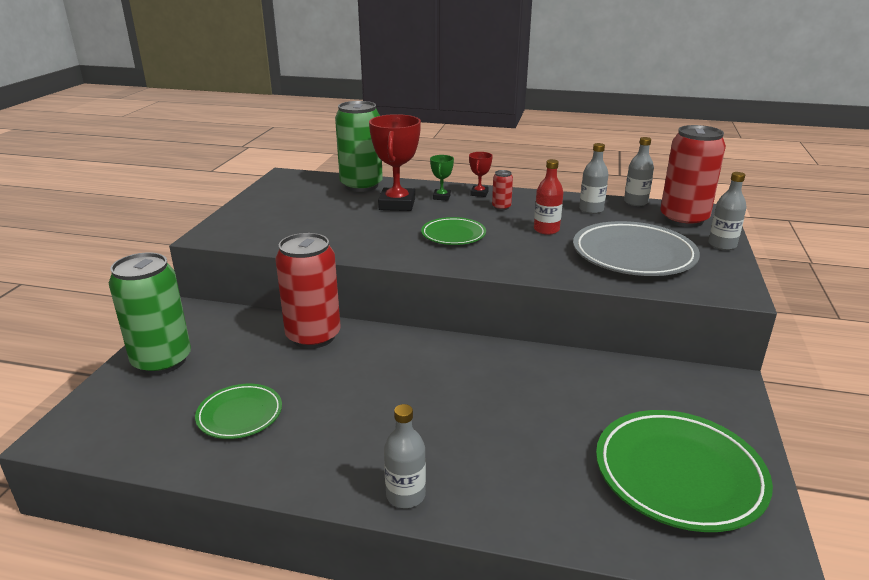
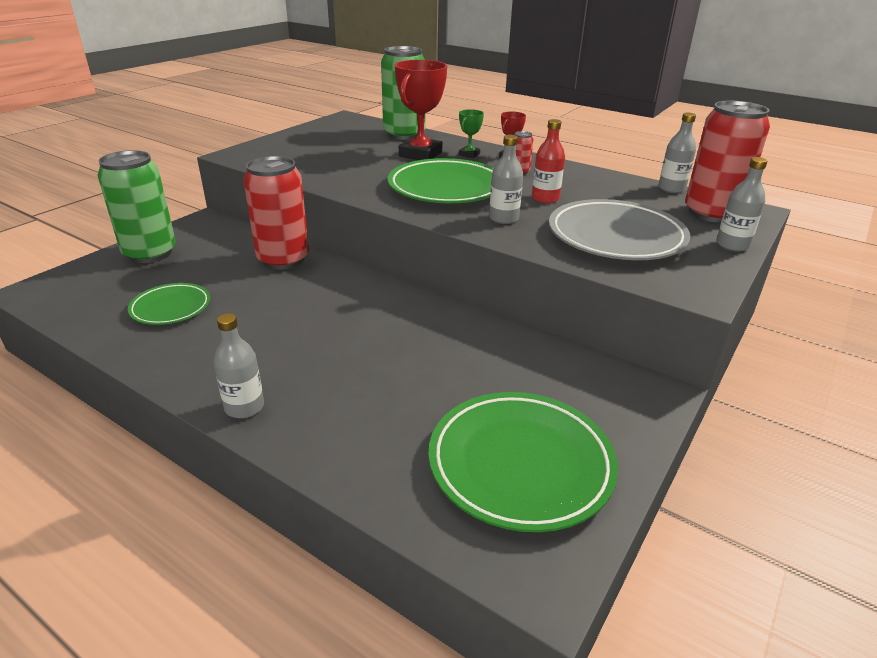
camera: 20 degrees right, 5 degrees up
green plate [421,217,486,245] -> green plate [388,158,494,203], size x1.76
grey bottle [579,143,609,214] -> grey bottle moved to [489,135,523,224]

